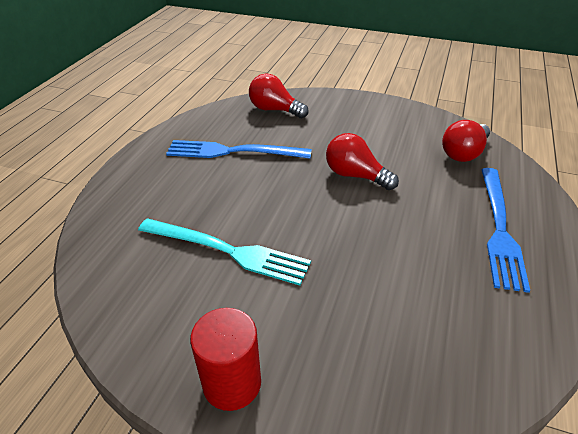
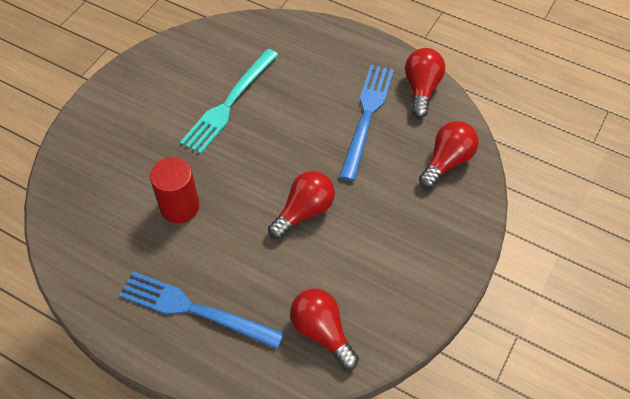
camera: 100 degrees right, 15 degrees up
red cylinder [190,308,261,411] -> red cylinder moved to [150,157,199,223]
none -> red light bulb [405,48,445,118]

